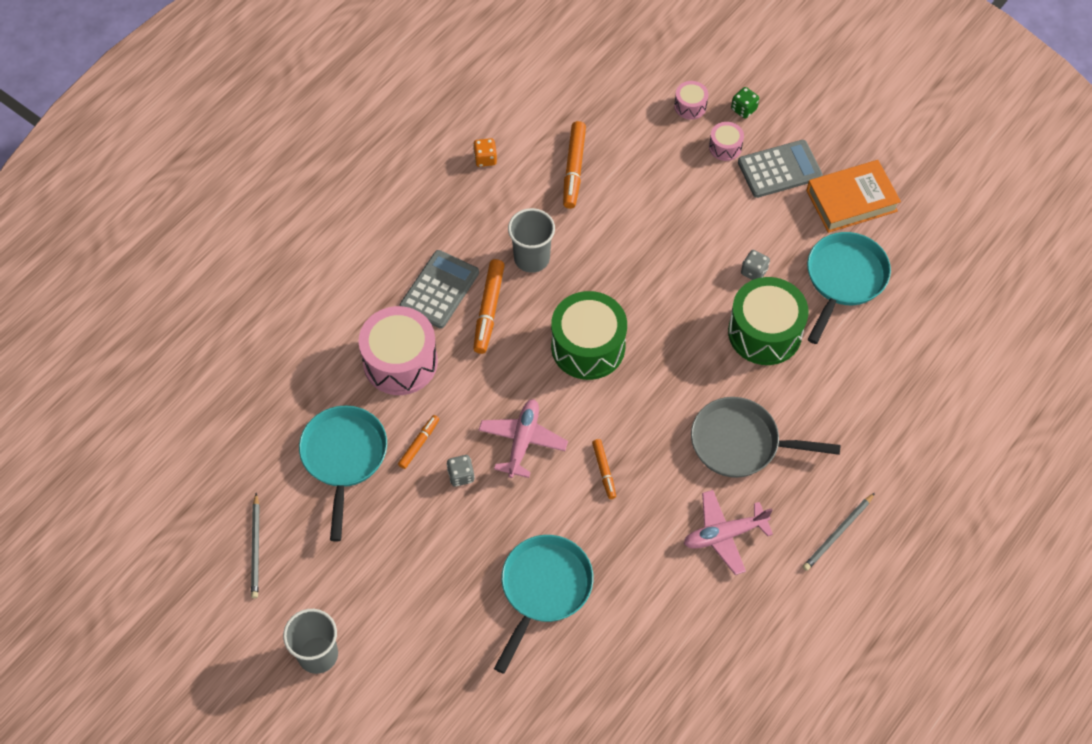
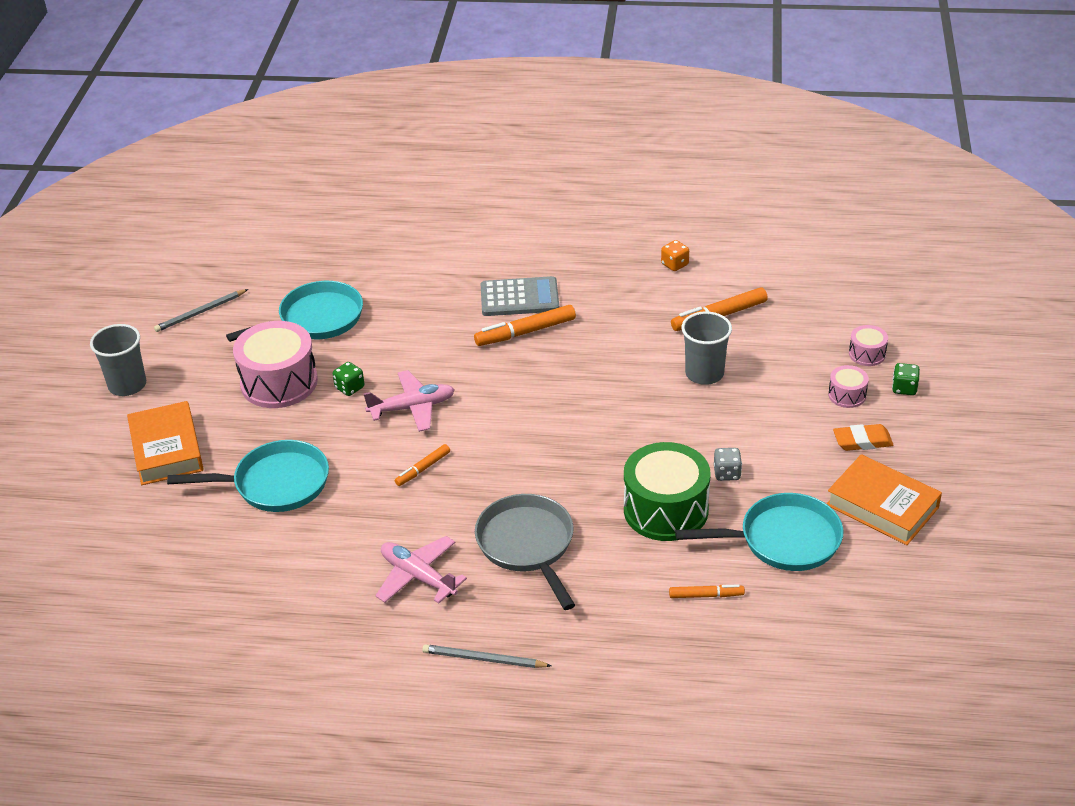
camera: 60 degrees right, 20 degrees down
pink drum [359,306,438,395] -> pink drum moved to [233,321,318,408]
orange marker [398,415,439,469] -> orange marker moved to [669,584,745,598]
grey dice [447,455,475,487] -> green dice [333,362,364,396]
grey cup [508,208,555,273] -> grey cup moved to [681,311,732,385]
green drum [551,291,627,380] -> none
grey calculator [738,140,823,198] -> orange eraser [833,424,894,451]
none -> orange book [127,401,204,485]

